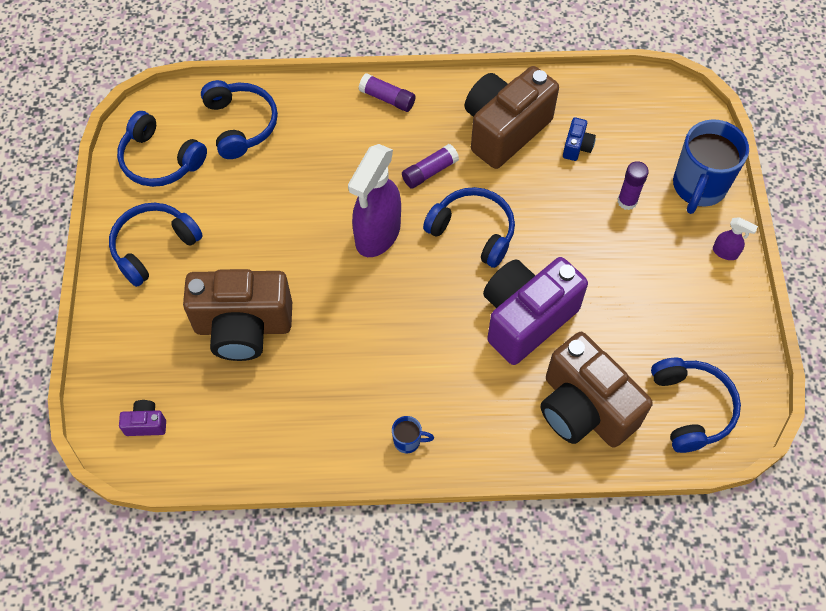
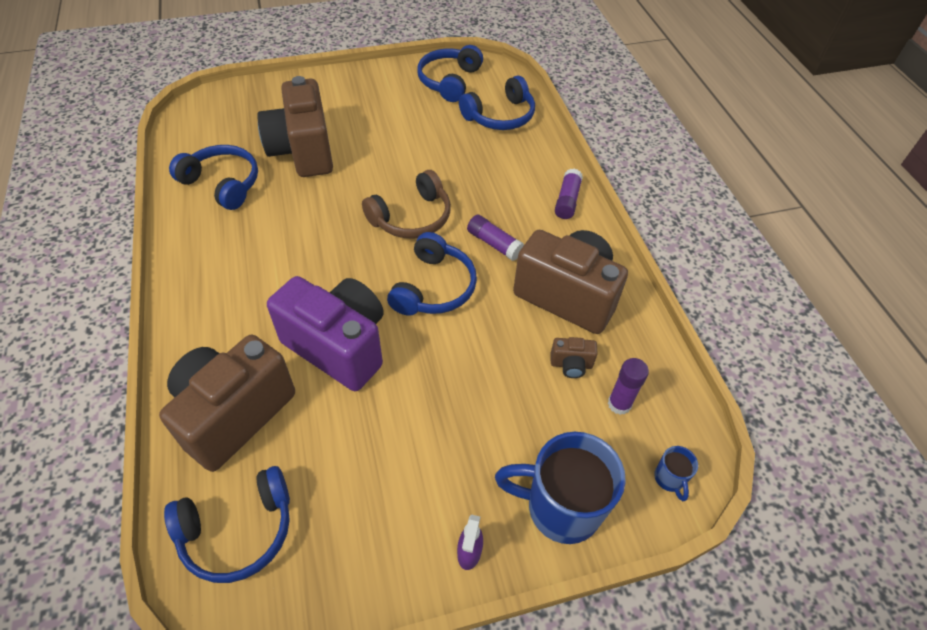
camera: 75 degrees right, 10 degrees down
blue headphones [109,203,203,287] -> blue headphones moved to [169,145,258,210]
purple camera [119,400,166,436] -> none
purple spray bottle [348,144,401,257] -> brown headphones [362,170,451,239]
blue mug [392,416,434,453] -> blue mug moved to [654,446,698,501]
blue camera [563,117,596,161] -> brown camera [551,337,598,378]
purple glue stick [618,161,649,210] -> purple glue stick moved to [608,358,649,415]

